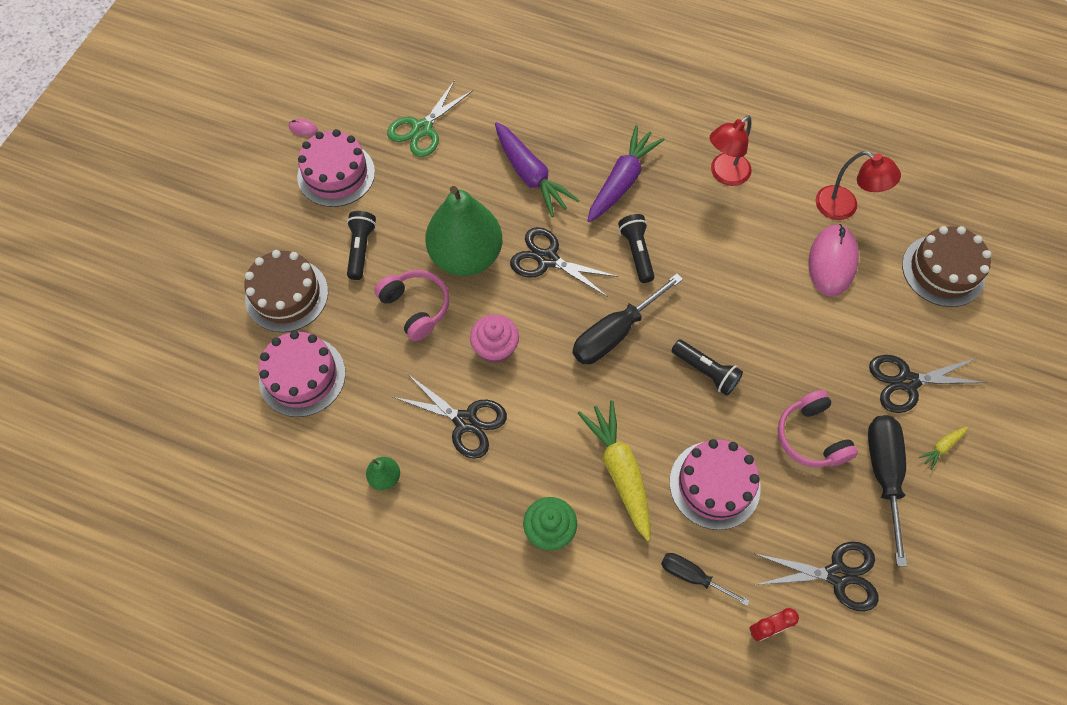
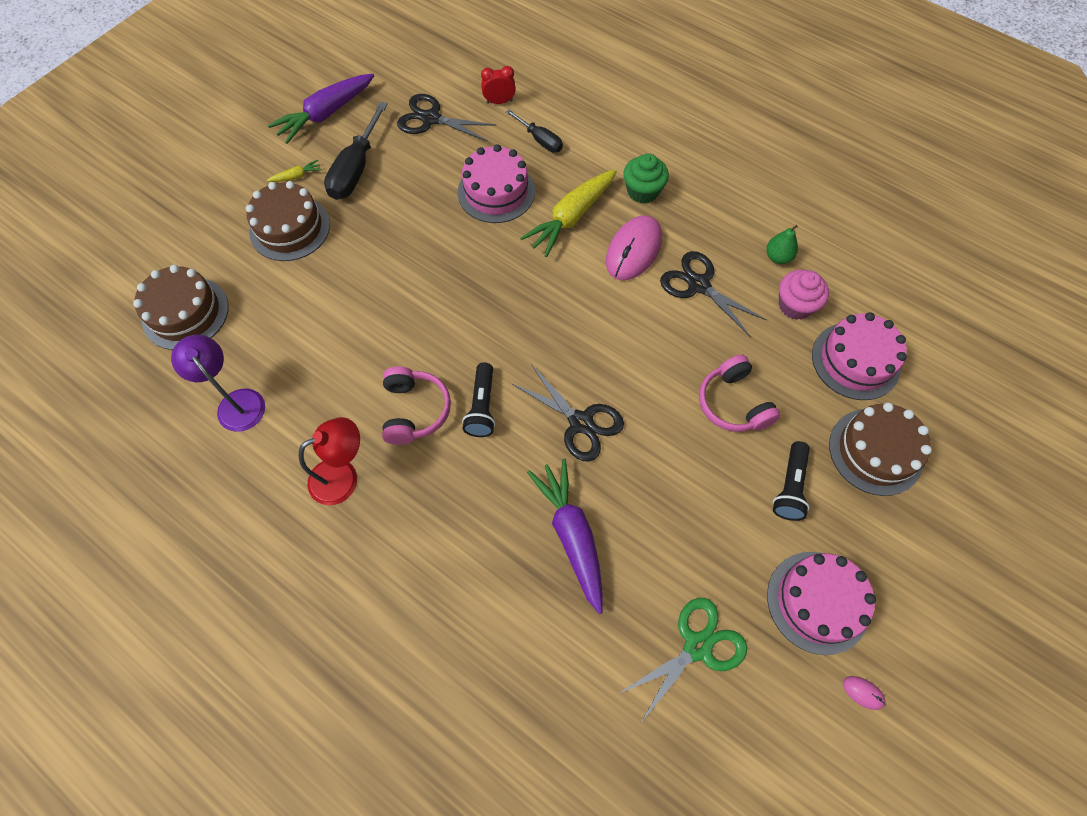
camera: 165 degrees left, 0 degrees up
green pear [425,186,502,276] -> none
pink cupcake [470,314,519,363] -> pink cupcake moved to [779,270,829,320]
black screwdriver [572,273,683,364] -> none
yellow carrot [578,400,650,541] -> yellow carrot turned 45 degrees clockwise [520,169,617,257]
purple carrot [587,125,665,222] -> purple carrot moved to [268,74,374,144]
black flashlight [672,340,743,396] -> none
pink headphones [778,390,858,467] -> pink headphones moved to [382,366,451,445]
pink mouse [808,224,859,296] -> pink mouse moved to [606,215,662,280]
red lamp [816,151,901,220] -> purple lamp [171,335,265,432]
black scissors [869,355,988,413] -> brown cake [246,181,330,261]

